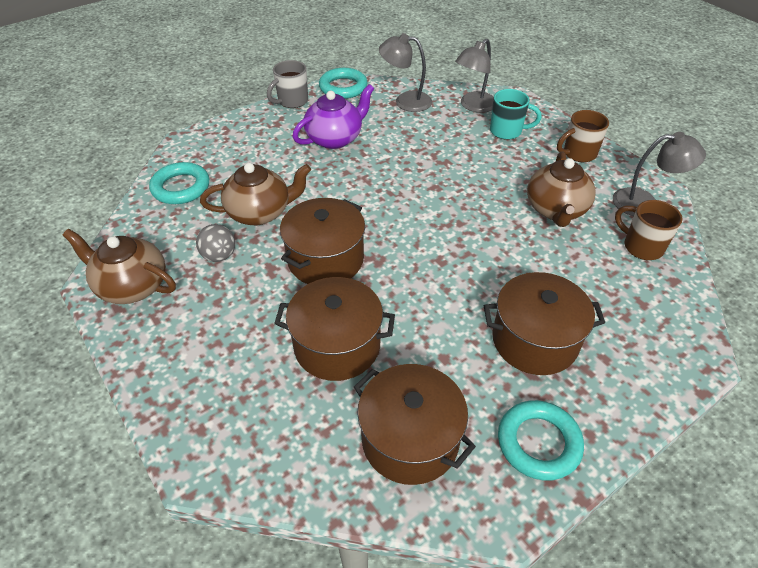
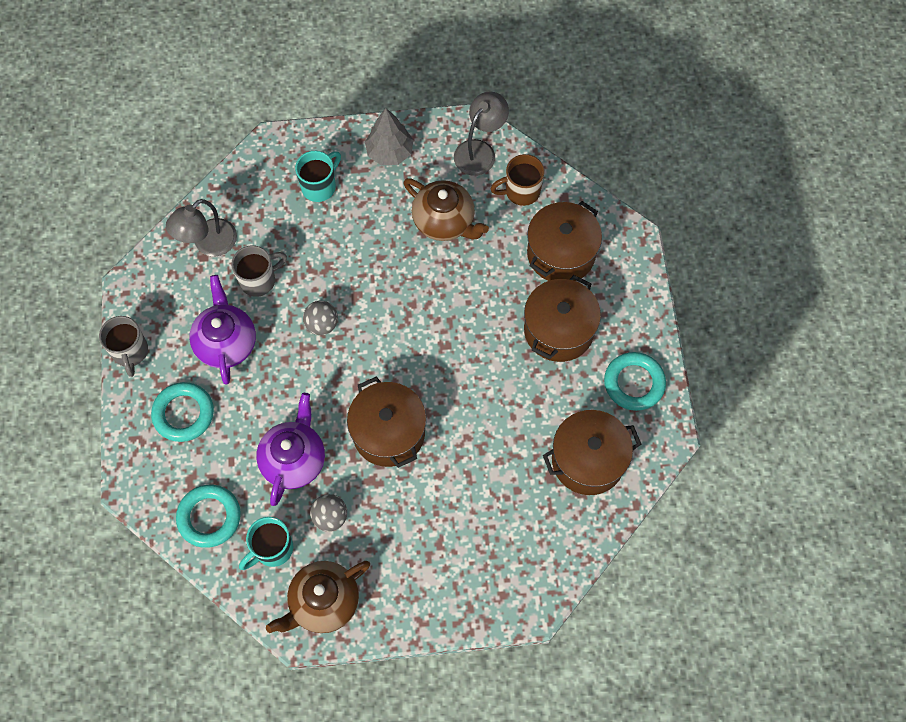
camera: 60 degrees left, 20 degrees up
brown teapot [200,163,311,225] -> purple teapot [256,393,325,506]
brown pot [274,277,395,381] -> brown pot moved to [527,201,602,281]
turquoise ring [319,68,368,99] -> turquoise ring moved to [151,382,214,442]
grey lamp [455,39,494,113] -> none
brown mug [557,110,609,162] -> grey tree [365,108,414,165]
none -> grey mug [231,245,287,297]
none -> turquoise mug [239,517,293,570]
none -> grey ball [303,301,338,335]

